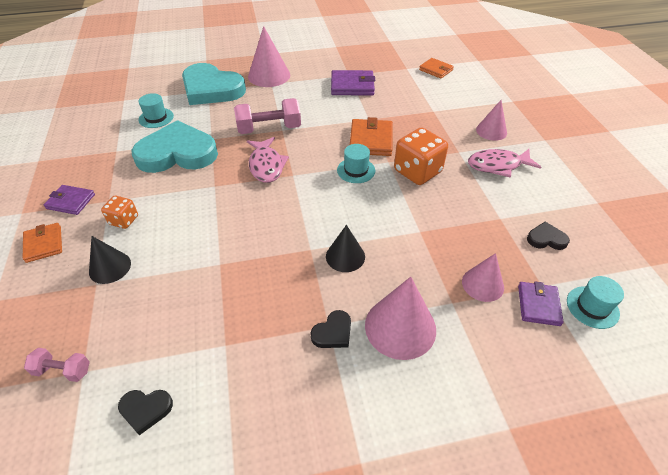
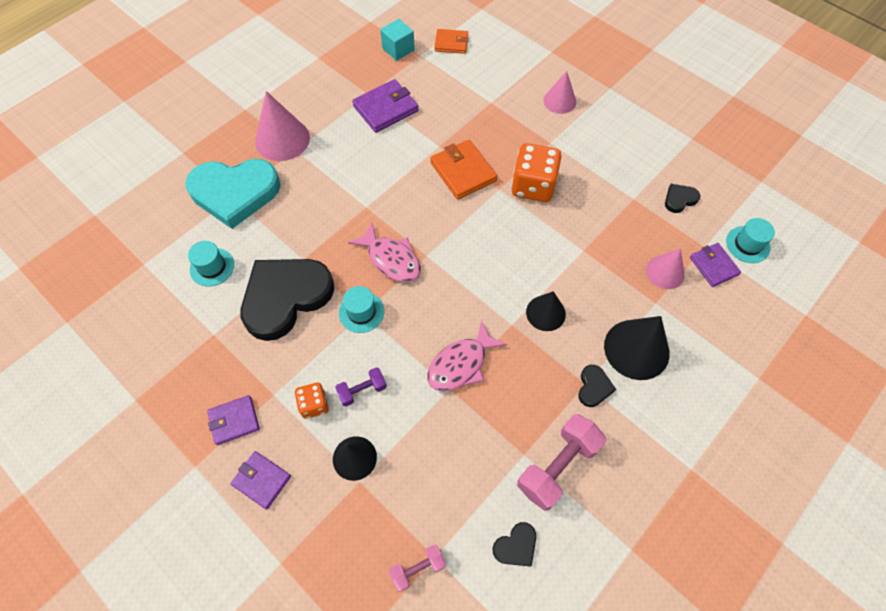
camera: 35 degrees left, 15 degrees up
orange wallet [23,223,62,263] -> purple wallet [230,451,291,510]
turquoise heart [132,120,218,173] -> black heart [241,259,334,341]
pink dumbbell [234,98,301,134] -> pink dumbbell moved to [517,414,606,511]
turquoise hat [337,144,375,183] -> turquoise hat moved to [339,286,384,333]
pink cone [365,277,436,360] -> black cone [604,316,670,380]
pink fish [468,149,541,178] -> pink fish moved to [427,320,507,391]
none -> purple dumbbell [335,367,387,407]
none -> turquoise cube [380,19,415,61]

